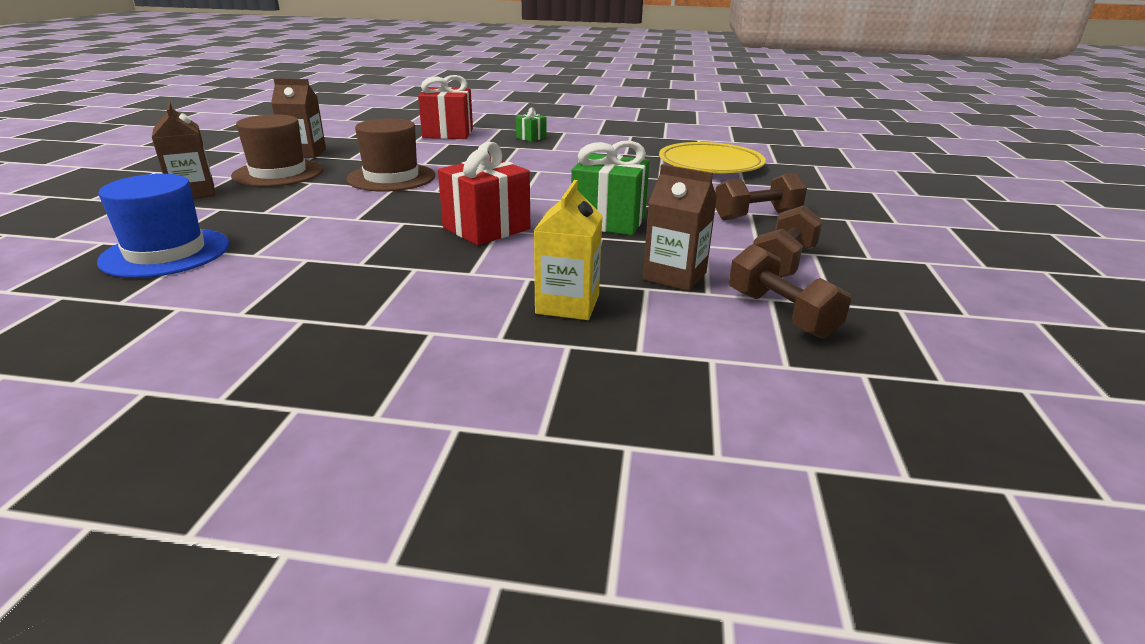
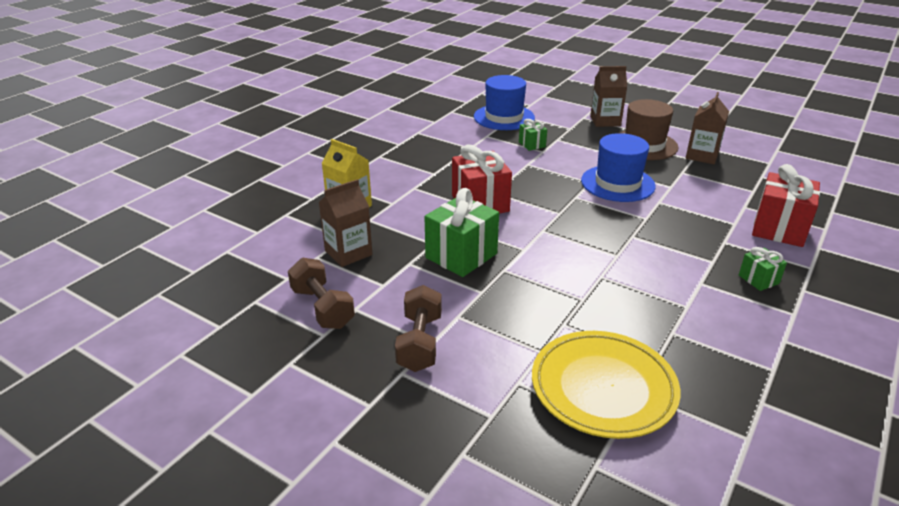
camera: 115 degrees right, 5 degrees up
brown hat [346,118,435,192] -> blue hat [581,133,656,202]
brown dumbbell [729,244,851,339] -> none
none -> green gift [519,119,547,151]

